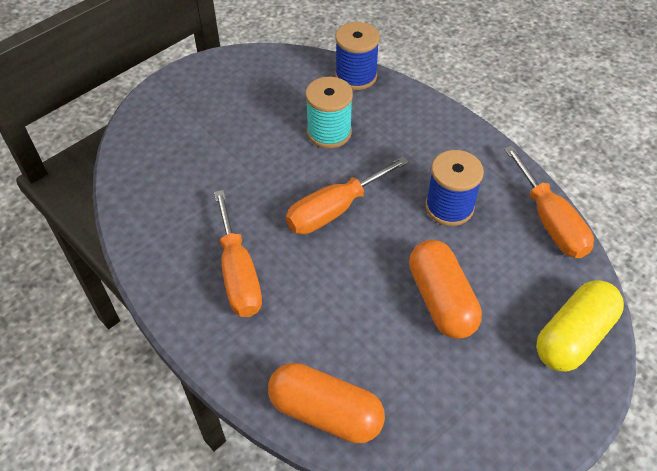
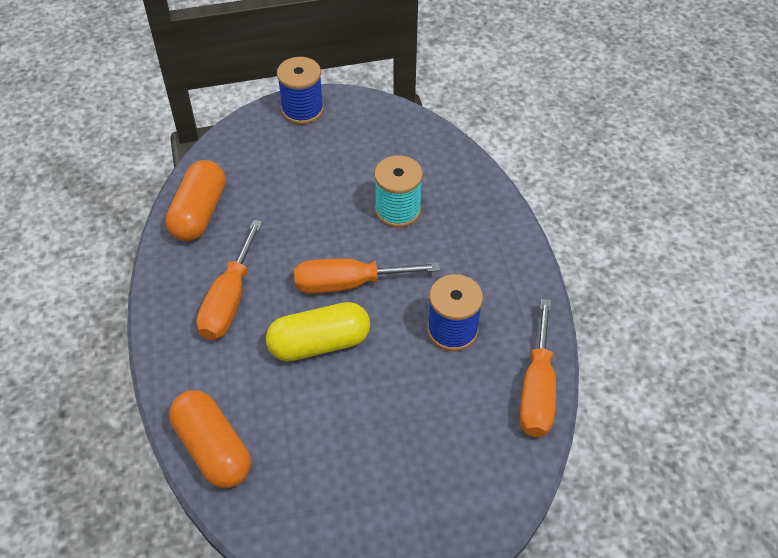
camera: 30 degrees right, 0 degrees up
blue spool [335,22,380,90] -> blue spool moved to [277,57,324,125]
orange capsule [409,240,482,339] -> orange capsule moved to [165,160,225,241]
yellow capsule [536,280,624,372] -> yellow capsule moved to [266,302,370,361]

